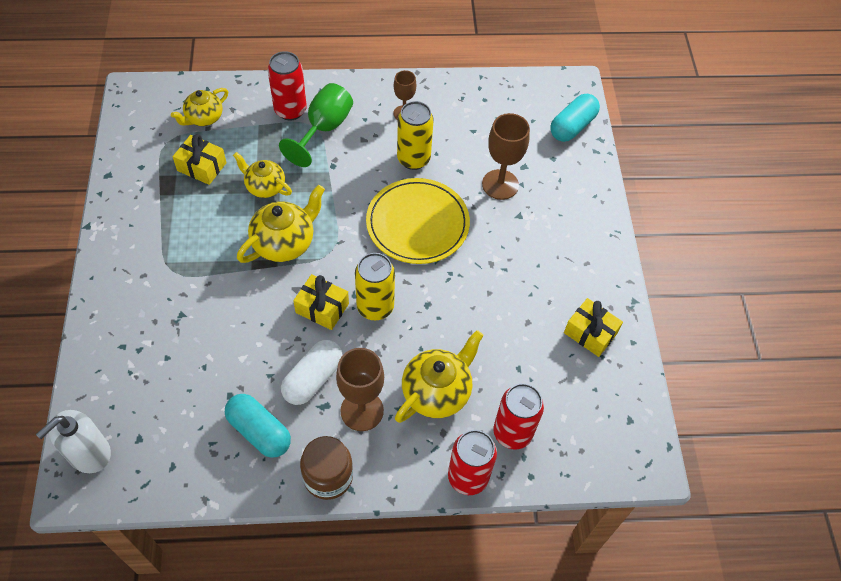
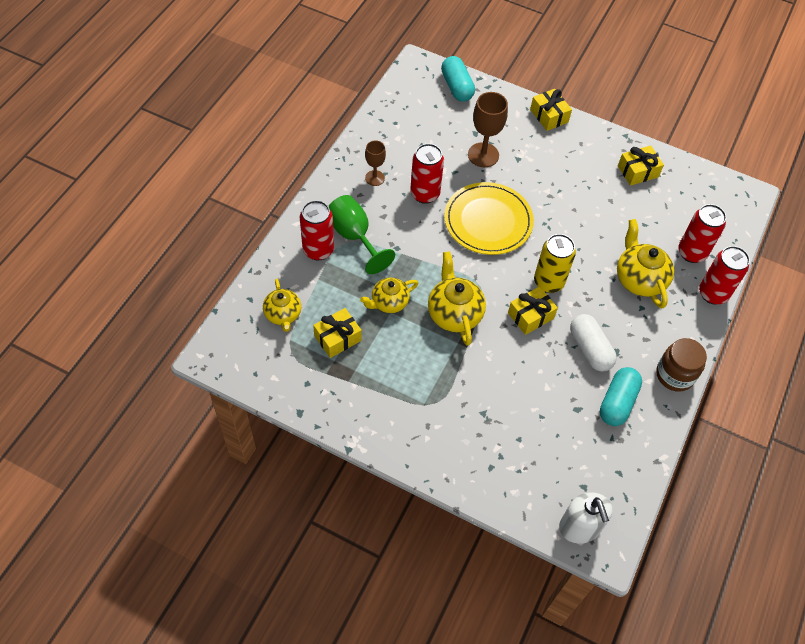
camera: 60 degrees left, 0 degrees up
turquoise capsule [225,394,291,458] -> turquoise capsule turned 45 degrees counterclockwise [600,367,642,426]
brown goblet [336,348,384,431] -> none
yellow can [397,101,433,170] -> red can [410,143,444,204]
none -> yellow gift [530,89,572,131]

